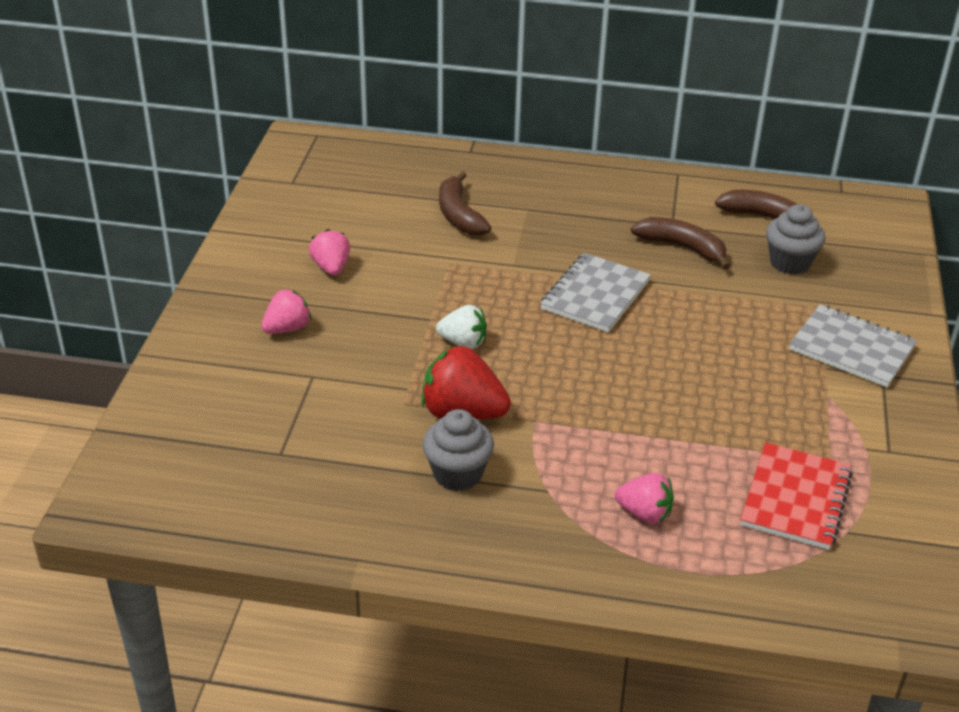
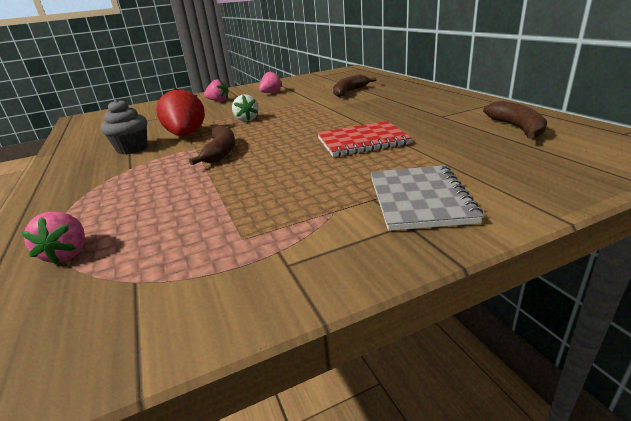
camera: 60 degrees right, 10 degrees down
grey notebook [540,253,651,332] -> none
pink strawberry [615,473,674,524] -> pink strawberry moved to [21,212,85,264]
brown banana [631,217,730,270] -> brown banana moved to [189,125,236,165]
red notebook [740,442,853,550] -> red notebook moved to [317,121,411,157]
grey cupcake [766,204,826,275] -> none

